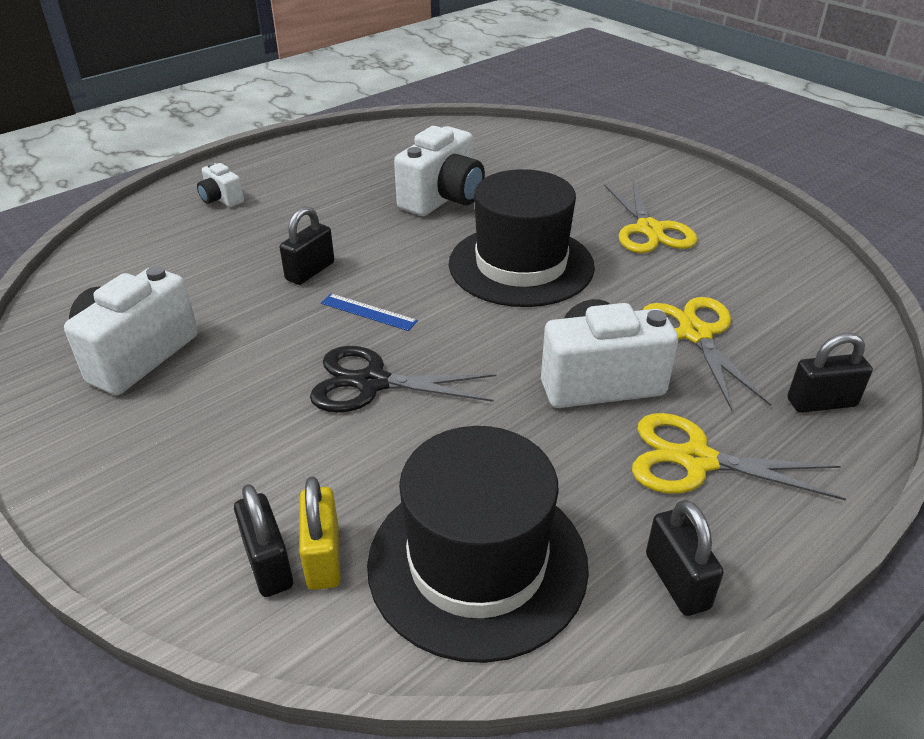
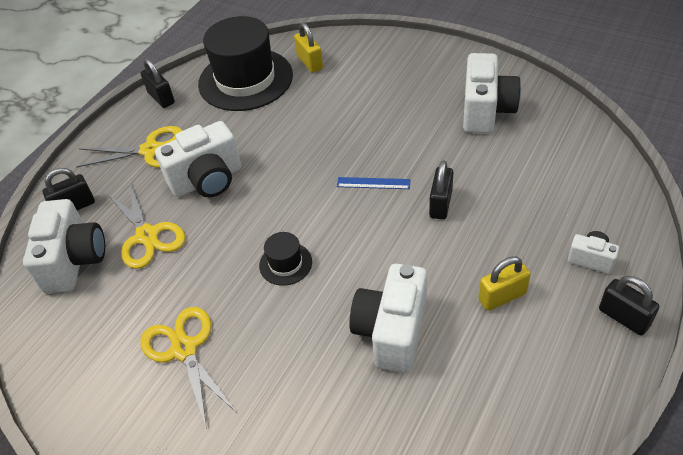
camera: 165 degrees right, 10 degrees up
black padlock [234,484,293,597] -> black padlock moved to [599,276,660,336]
black scissors [310,346,497,413] -> none
black hat [449,169,595,307] -> black hat [259,232,312,286], size x0.44
none -> white camera [23,199,105,293]
none -> yellow padlock [478,256,531,311]

